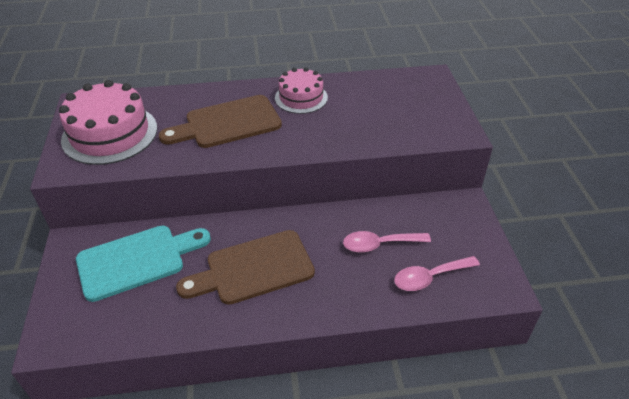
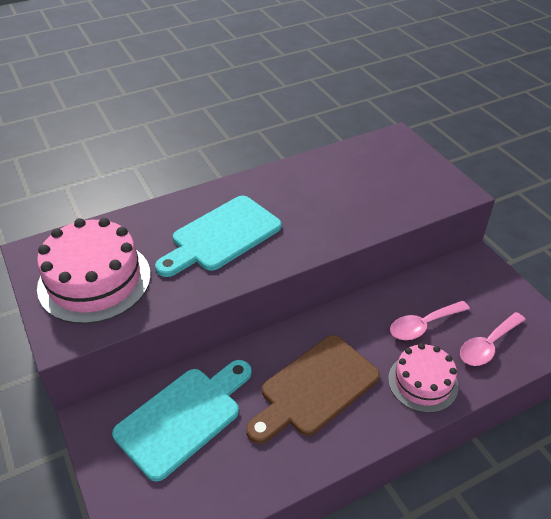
camera: 20 degrees left, 0 degrees up
brown cutting board [159,95,282,148] -> turquoise cutting board [155,196,281,277]
pink cake [275,67,328,114] -> pink cake moved to [388,343,458,413]

